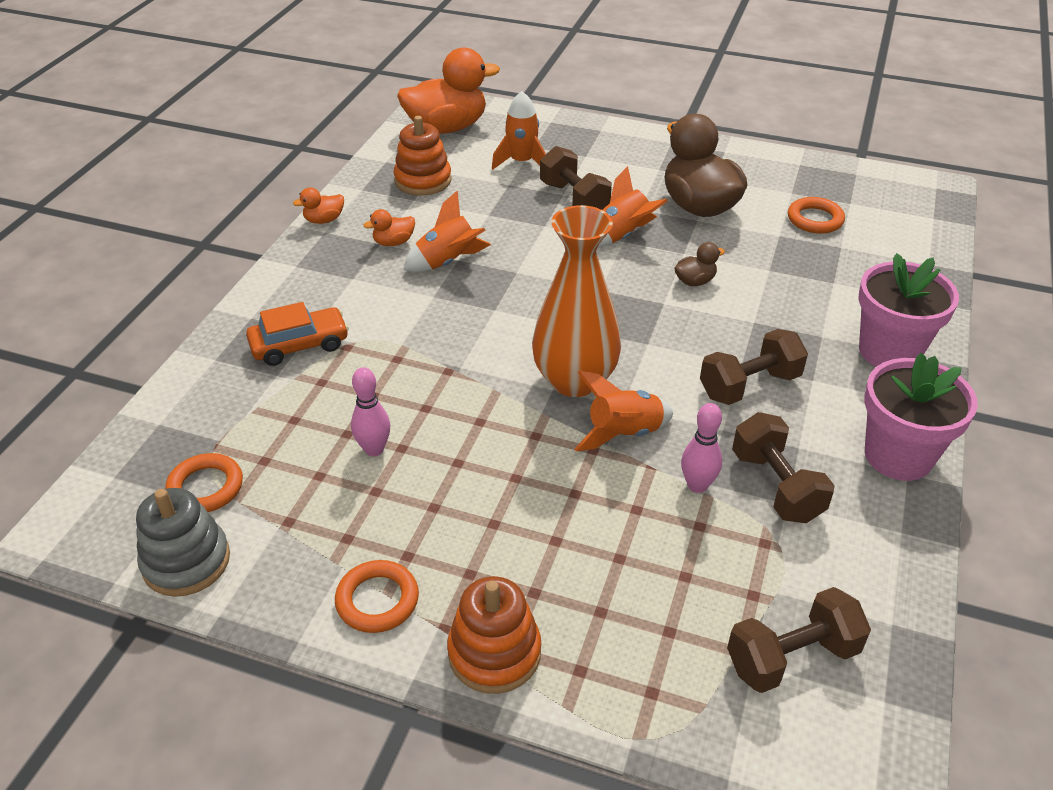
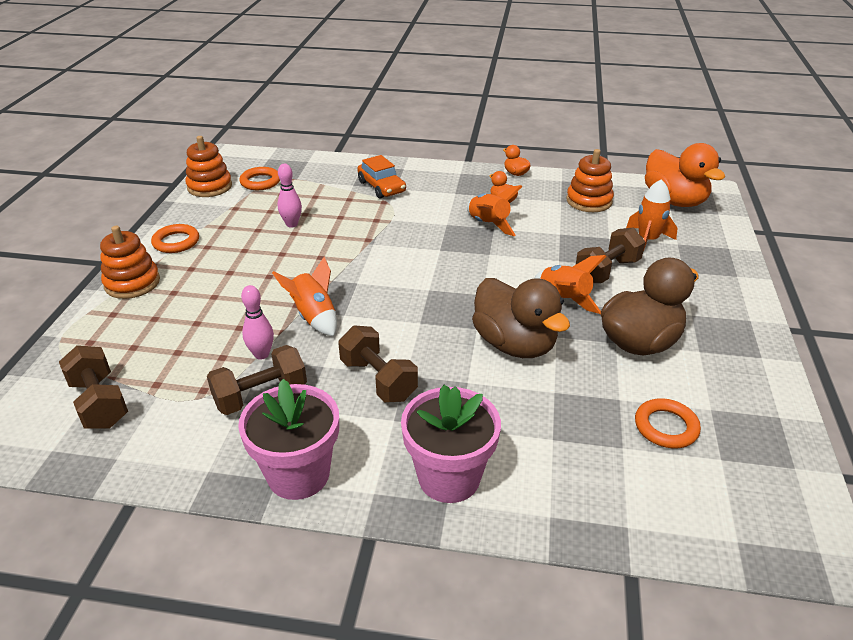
camera: 80 degrees right, 5 degrees down
grey stacking toy [136,488,230,597] -> orange stacking toy [185,136,232,197]
orange vase [532,205,621,397] -> none
brown duck [674,242,725,286] -> brown duck [472,278,570,358], size x2.30

